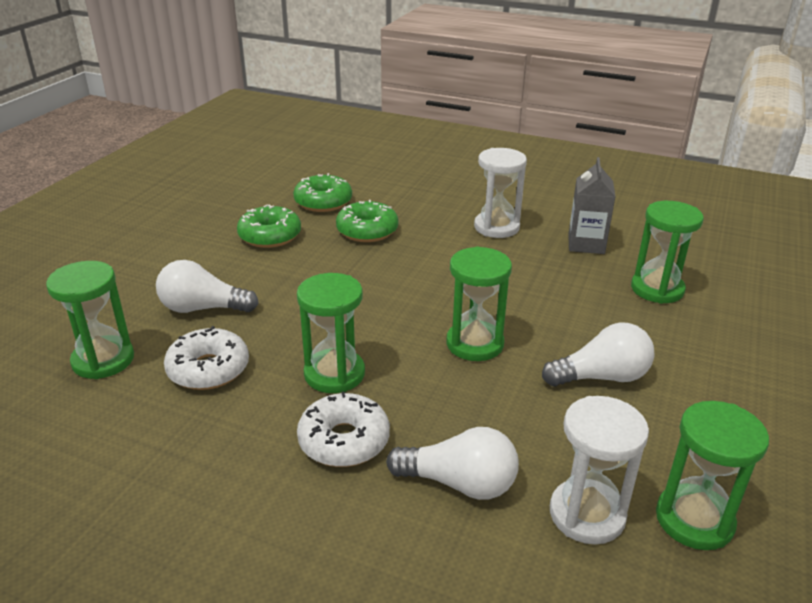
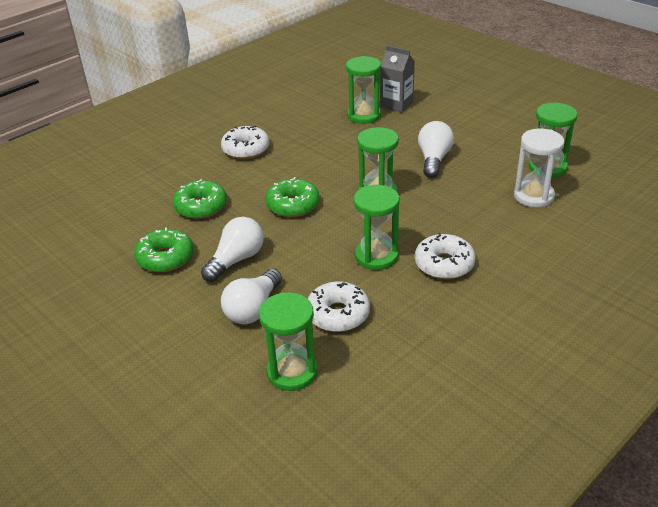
camera: 65 degrees left, 5 degrees up
green donut [293,173,352,212] -> green donut moved to [266,177,319,217]
white light bulb [386,427,519,500] -> white light bulb moved to [201,217,264,282]
white hourglass [474,148,527,238] -> white donut [221,125,269,159]
grey carton [568,157,616,254] -> grey carton moved to [381,45,415,112]

